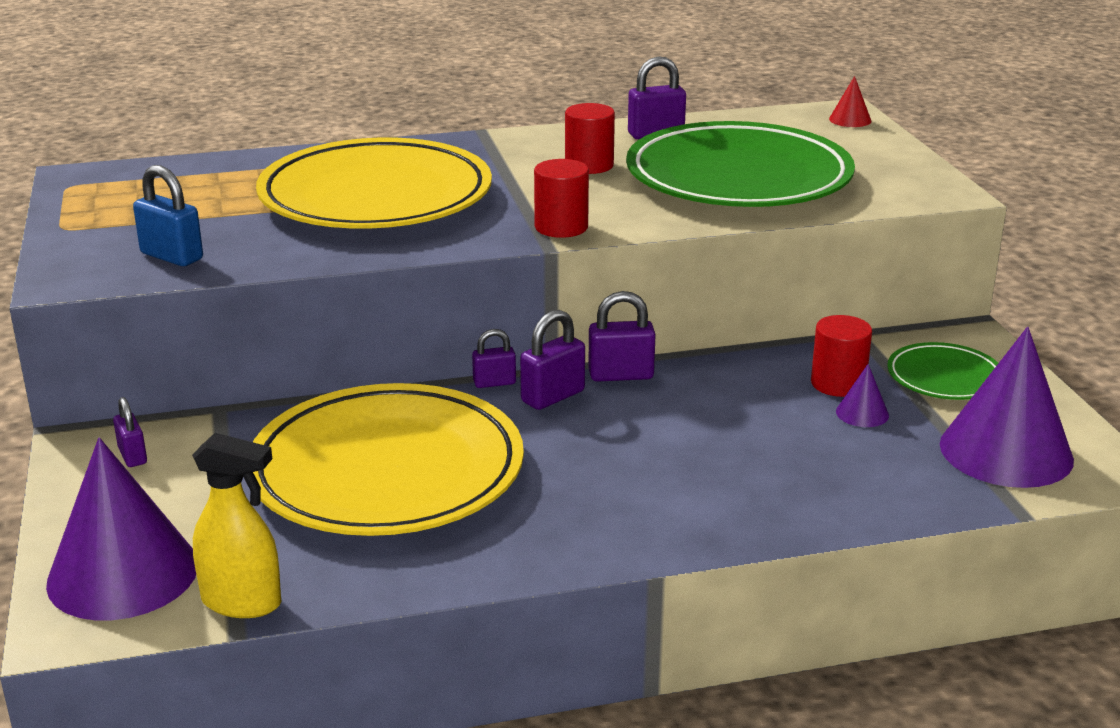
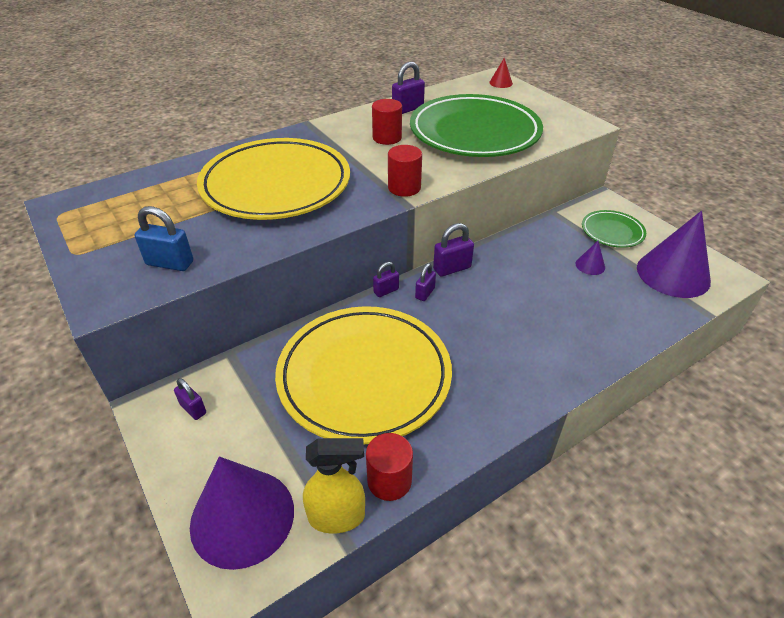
camera: 20 degrees left, 15 degrees up
purple padlock [520,310,585,410] -> purple padlock [415,263,436,301], size x0.65
red cylinder [811,315,872,397] -> red cylinder moved to [366,433,413,501]

